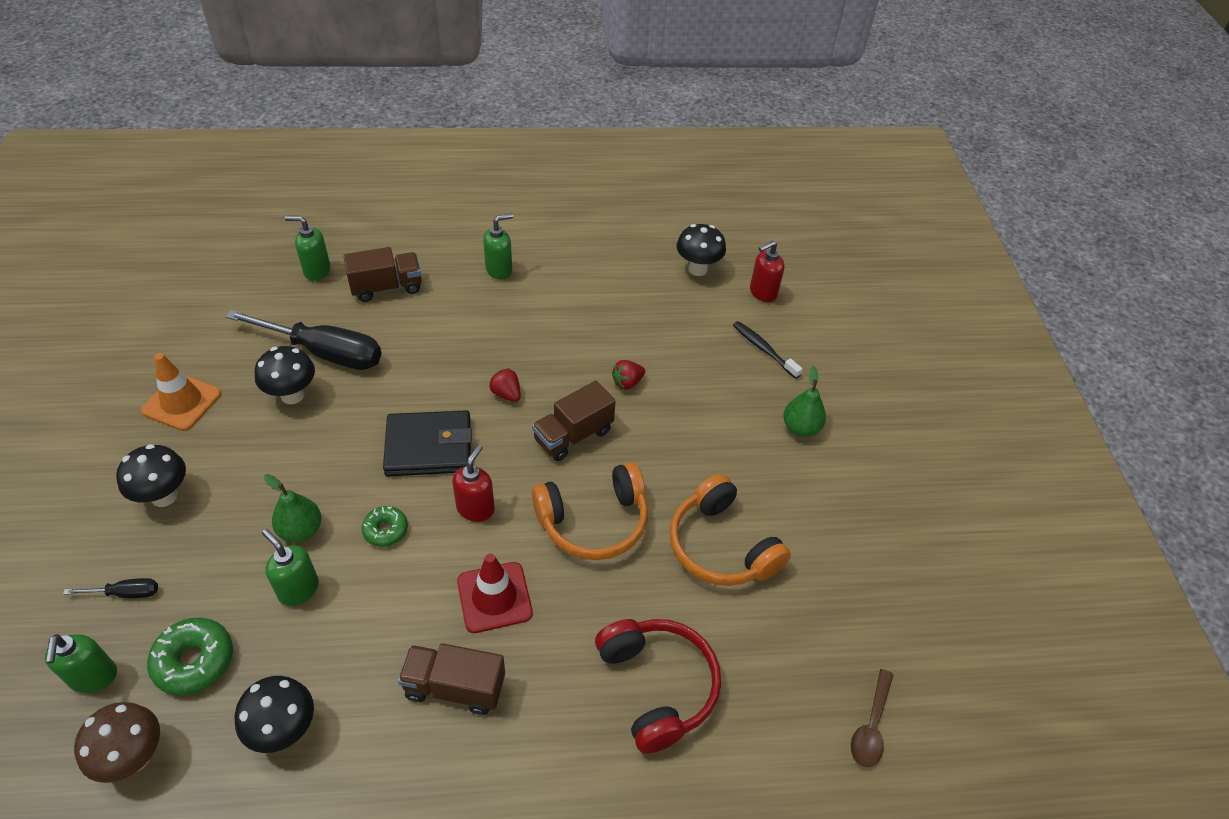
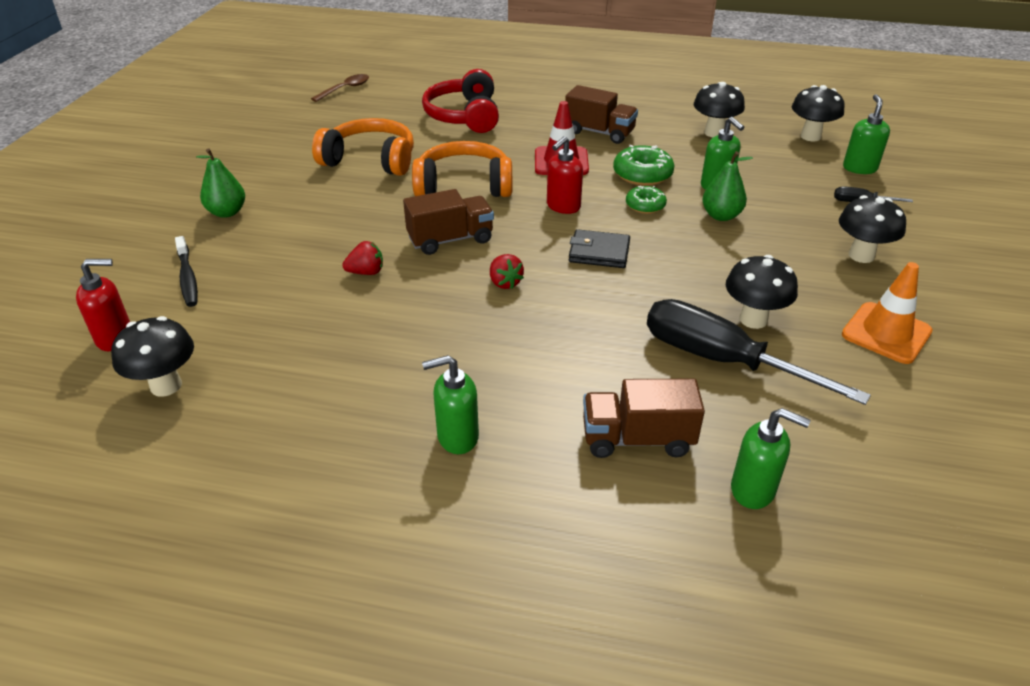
camera: 160 degrees left, 10 degrees down
brown mushroom [74,702,160,783] -> black mushroom [792,85,845,141]
green donut [147,618,233,696] -> green donut moved to [613,145,674,186]
black wallet [383,410,472,476] -> black wallet [569,229,630,268], size x0.65
orange headphones [670,474,791,586] -> orange headphones turned 60 degrees counterclockwise [312,118,414,176]

